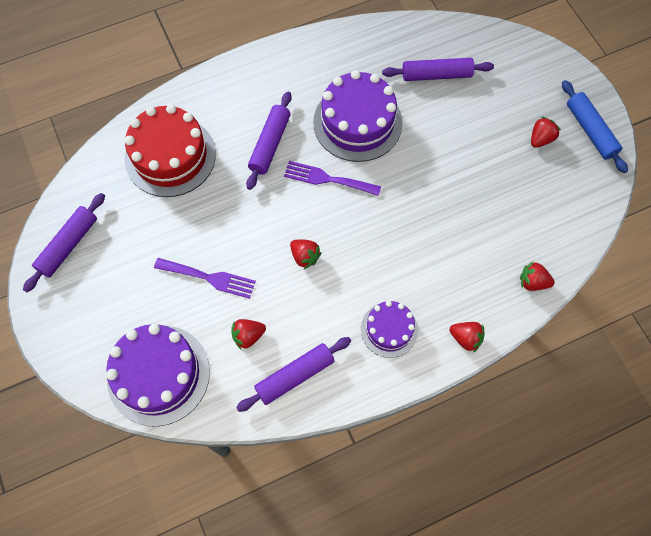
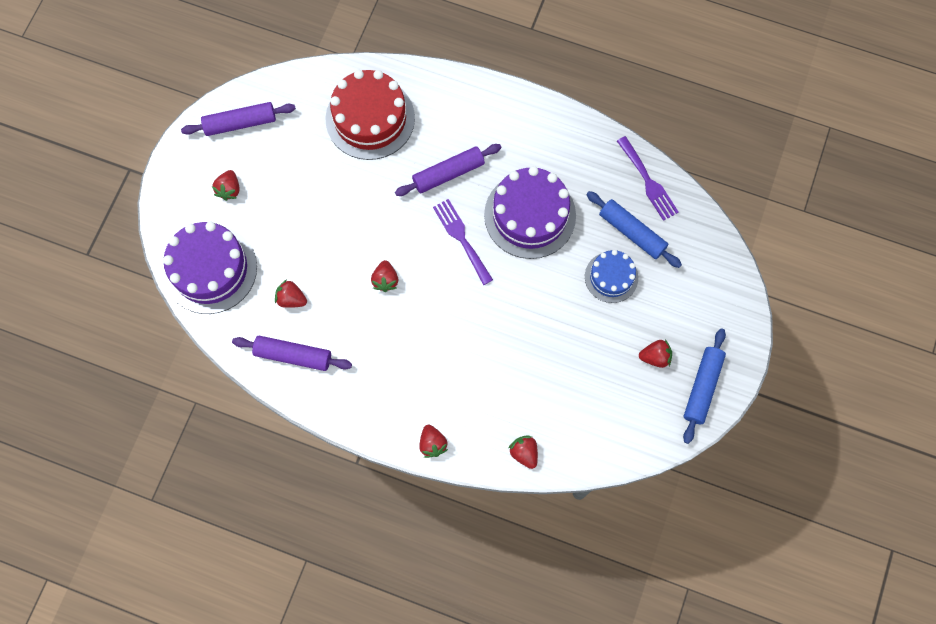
camera: 45 degrees right, 5 degrees up
purple fork [154,258,256,299] -> purple fork moved to [617,136,679,221]
purple cake [361,301,418,358] -> none
purple rolling pin [382,58,494,81] -> blue rolling pin [586,191,682,268]
none -> red strawberry [212,170,239,201]
none -> blue cake [585,250,638,303]

